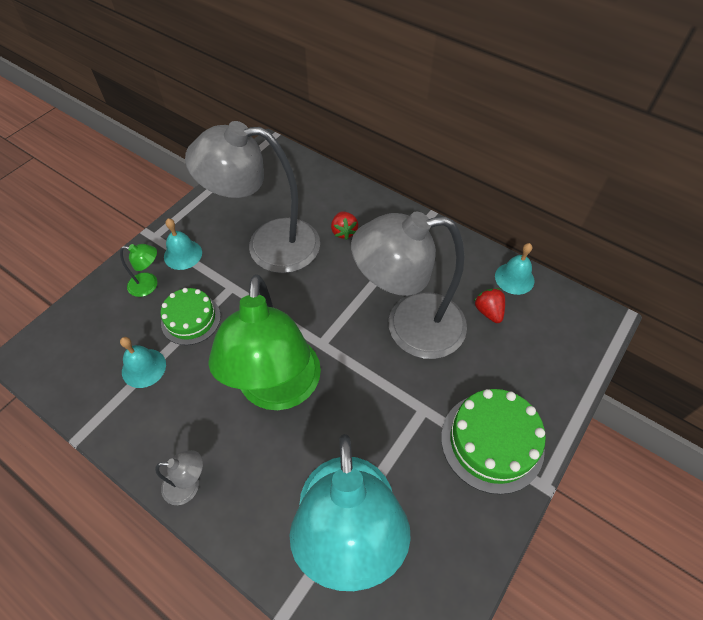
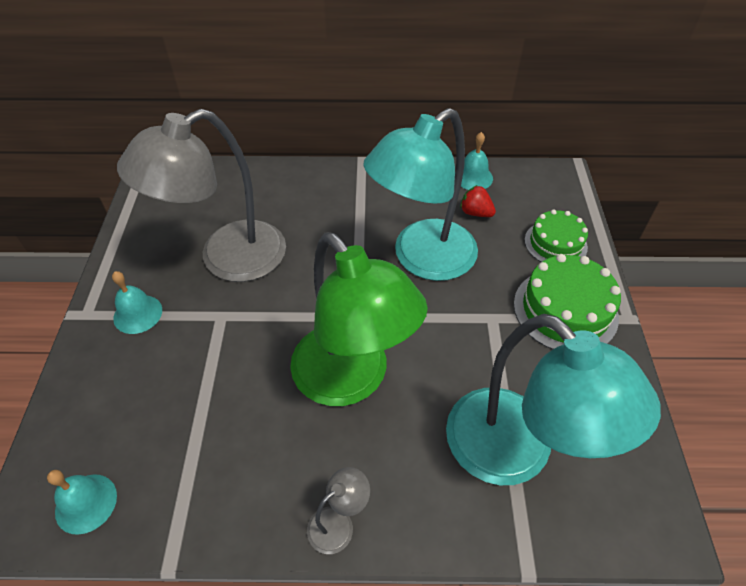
camera: 35 degrees left, 5 degrees down
green lamp [120,244,157,297] -> none
turquoise bell [120,337,166,388] -> turquoise bell moved to [47,470,117,535]
green cake [160,288,221,345] -> green cake moved to [525,209,588,262]
red strawberry [331,212,358,240] -> none
grey lamp [351,212,467,359] -> turquoise lamp [363,108,478,281]

